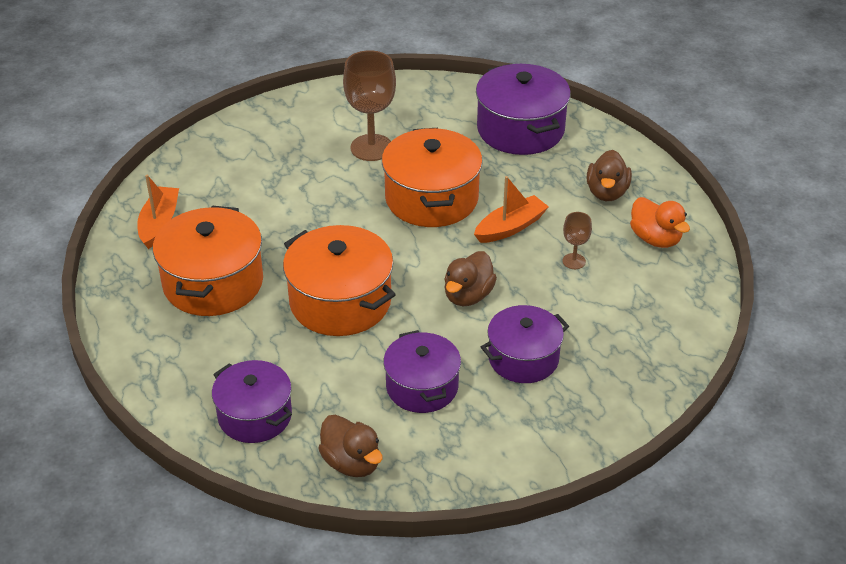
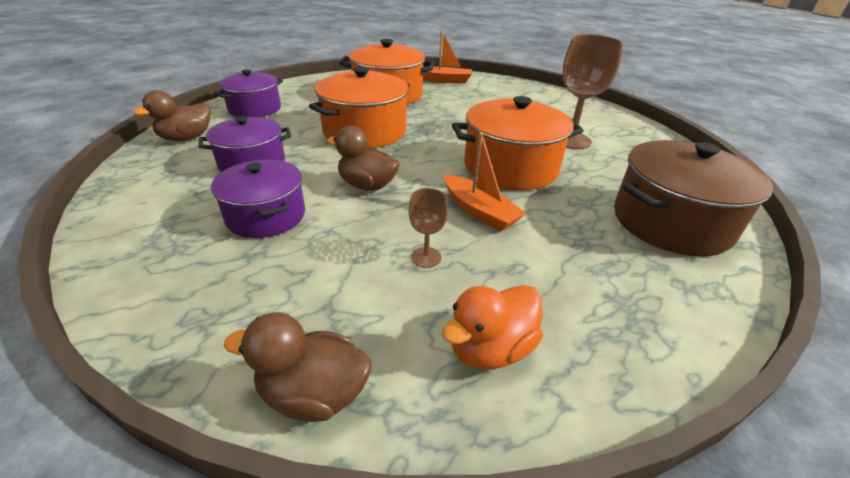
camera: 85 degrees right, 5 degrees down
purple pot [476,64,571,155] -> brown pot [614,140,773,256]
brown duck [587,150,632,201] -> brown duck moved to [224,312,372,422]

